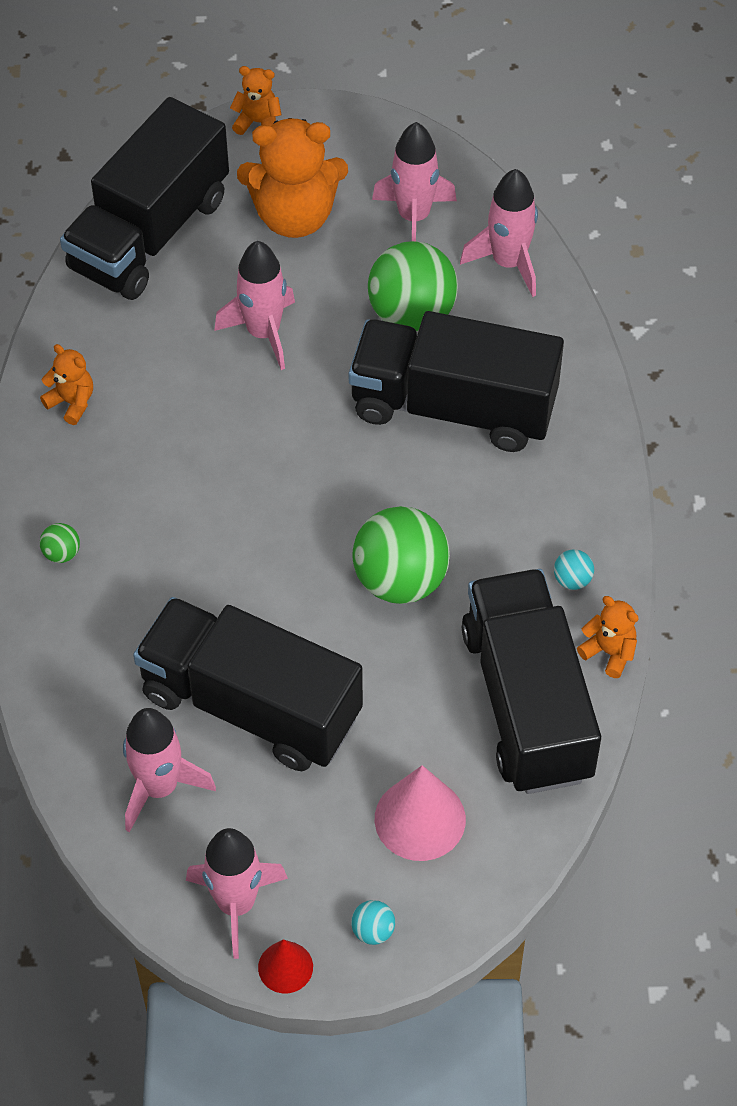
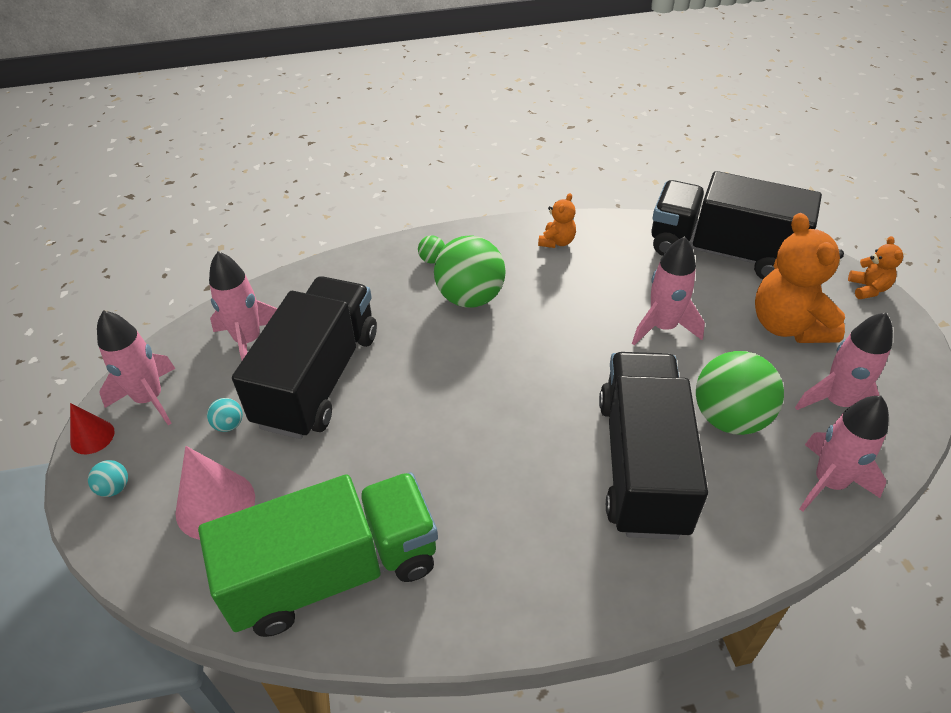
camera: 80 degrees right, 10 degrees down
green ball [352,506,450,604] -> green ball moved to [434,236,506,308]
black truck [462,569,601,794] -> green truck [198,472,438,637]
turquoise ball [554,550,594,590] -> turquoise ball moved to [207,398,243,432]
orange teddy bear [577,596,639,678] -> none

